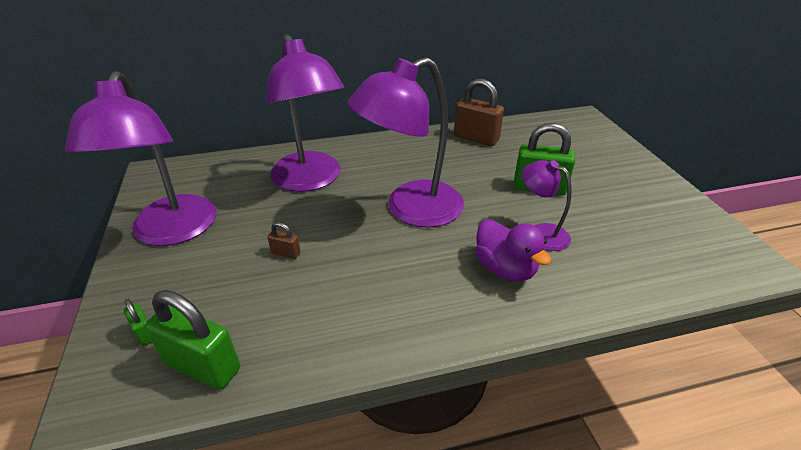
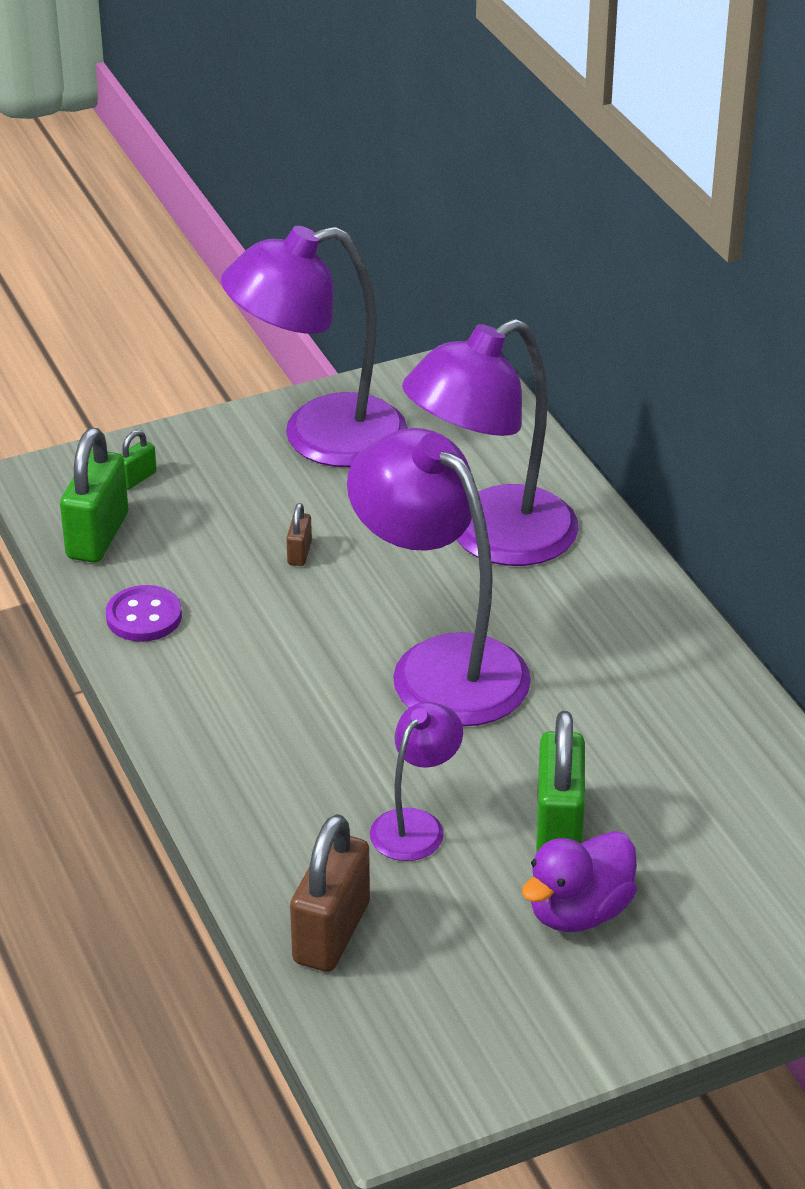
camera: 80 degrees right, 0 degrees up
brown padlock [454,79,504,146] -> brown padlock moved to [290,814,370,972]
purple duck [475,219,551,281] -> purple duck moved to [522,831,637,932]
none -> purple button [106,585,182,642]

